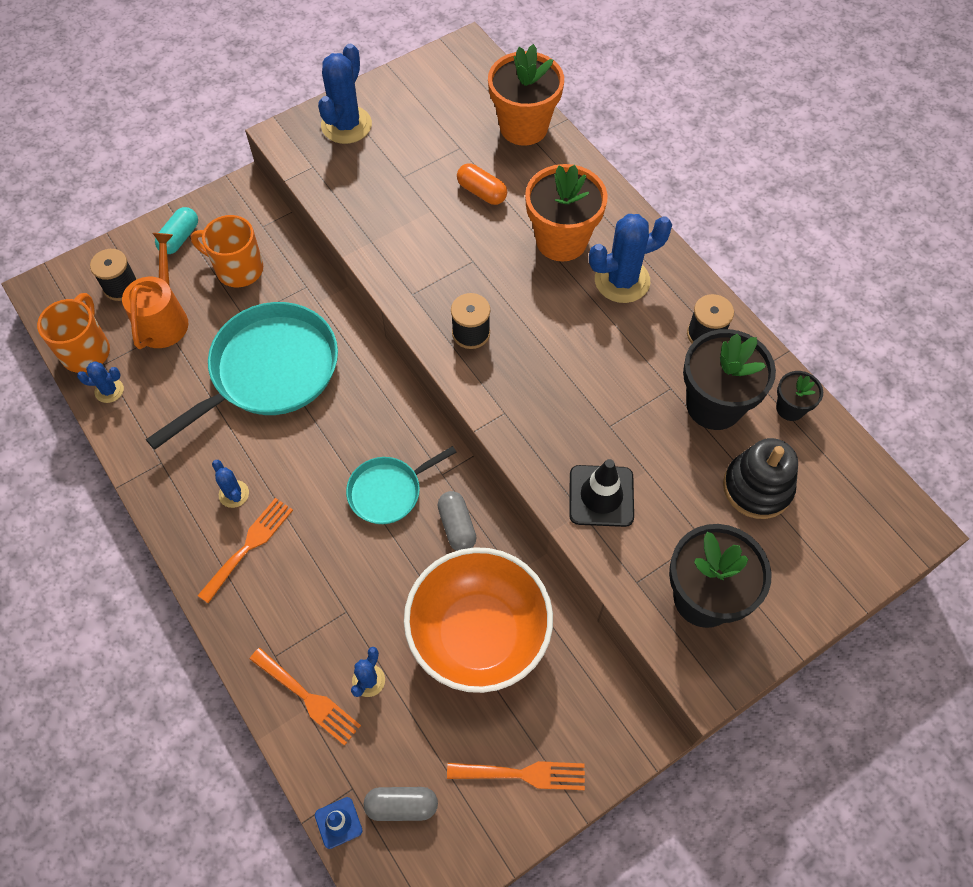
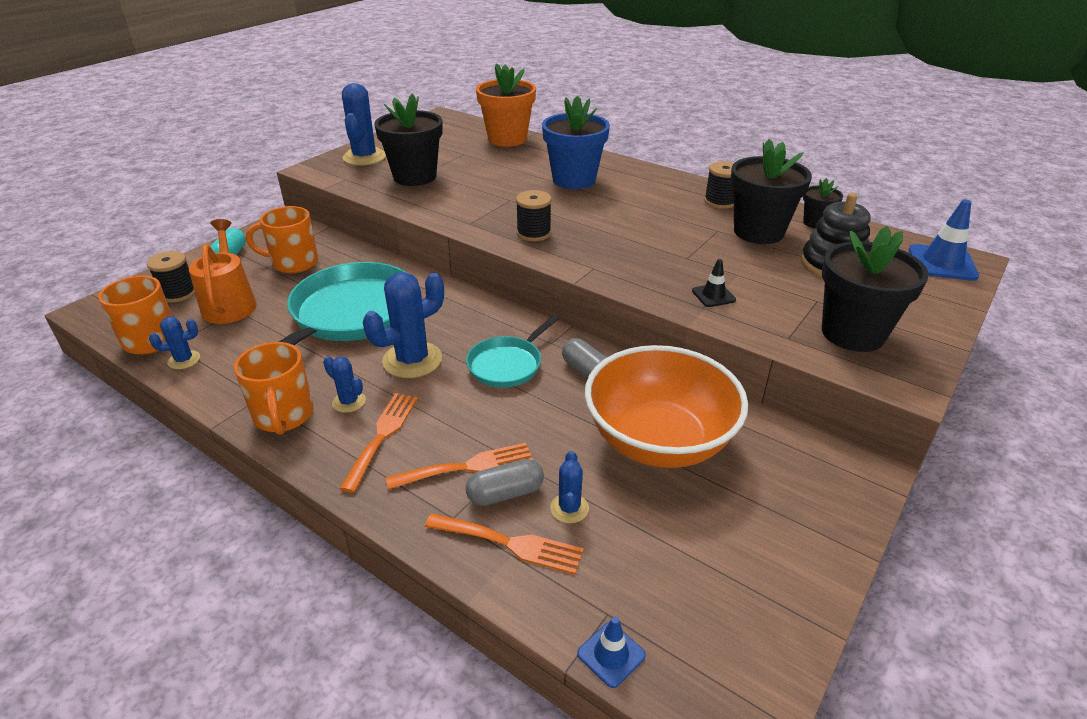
camera: 20 degrees left, 25 degrees down
grey capsule [364,787,438,821] -> grey capsule moved to [466,459,544,506]
orange fork [447,761,585,790] -> orange fork moved to [386,443,533,490]
orange capsule [457,163,507,205] -> none
orange flower pot [525,164,608,261] -> blue flower pot [542,95,610,189]
black traffic cone [569,459,634,527] -> black traffic cone [692,259,736,307], size x0.57
blue cactus [589,214,672,303] -> blue cactus moved to [363,272,444,378]
none -> orange mug [234,342,314,435]
none -> black flower pot [374,93,443,186]
none -> blue traffic cone [909,200,979,281]

